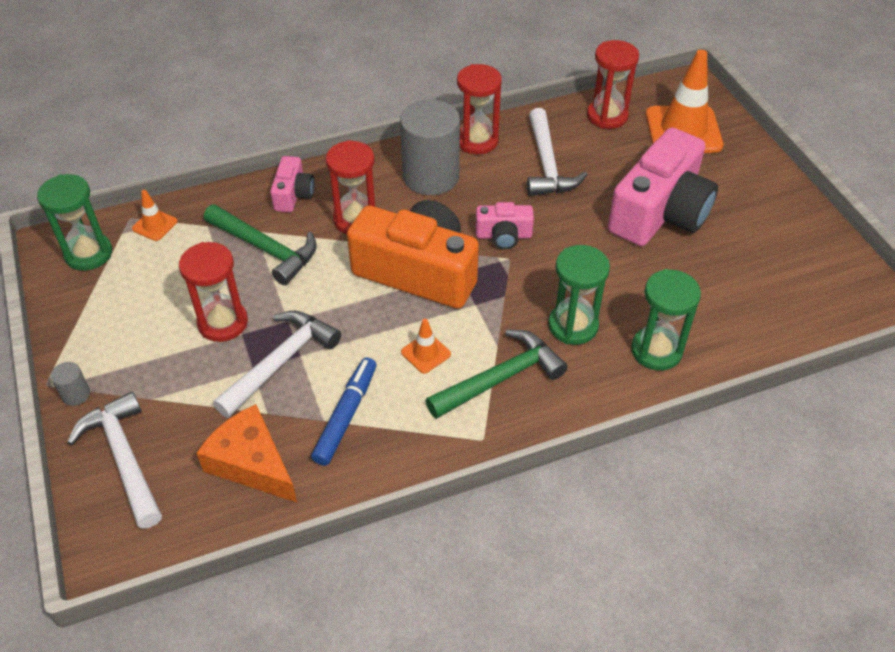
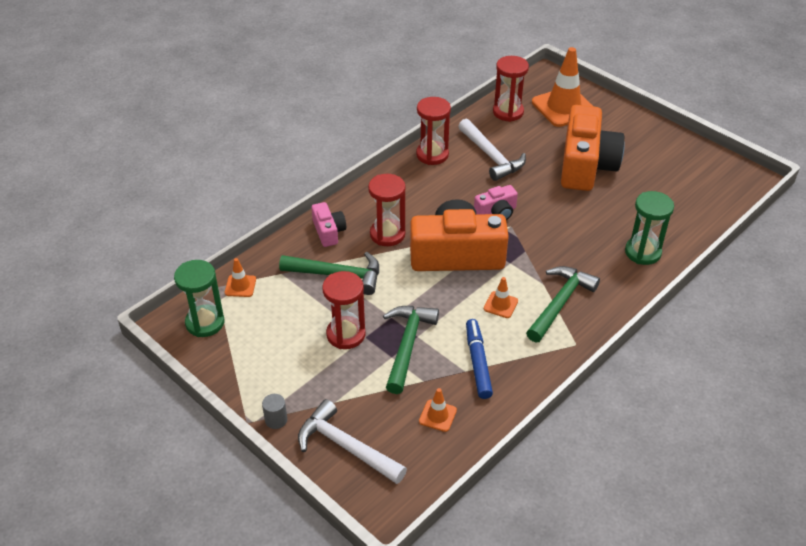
camera: 25 degrees left, 5 degrees down
orange cheese [197,404,297,502] -> orange traffic cone [419,388,457,432]
white hammer [213,311,341,418] -> green hammer [383,306,439,394]
grey cylinder [400,100,460,195] -> none
green hourglass [548,245,610,345] -> none
pink camera [608,128,718,246] -> orange camera [561,105,625,191]

